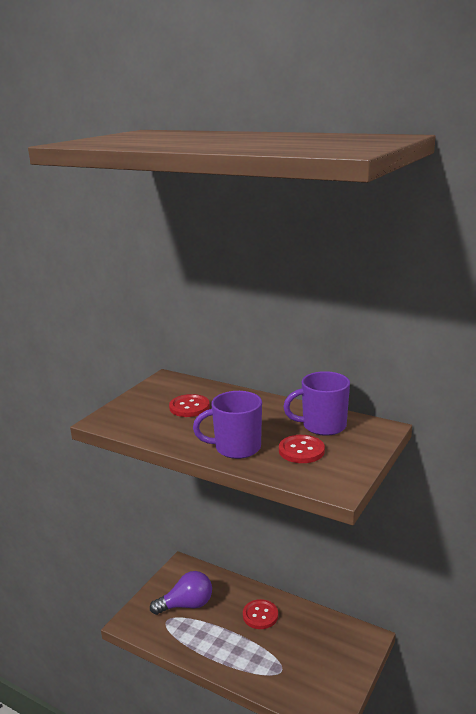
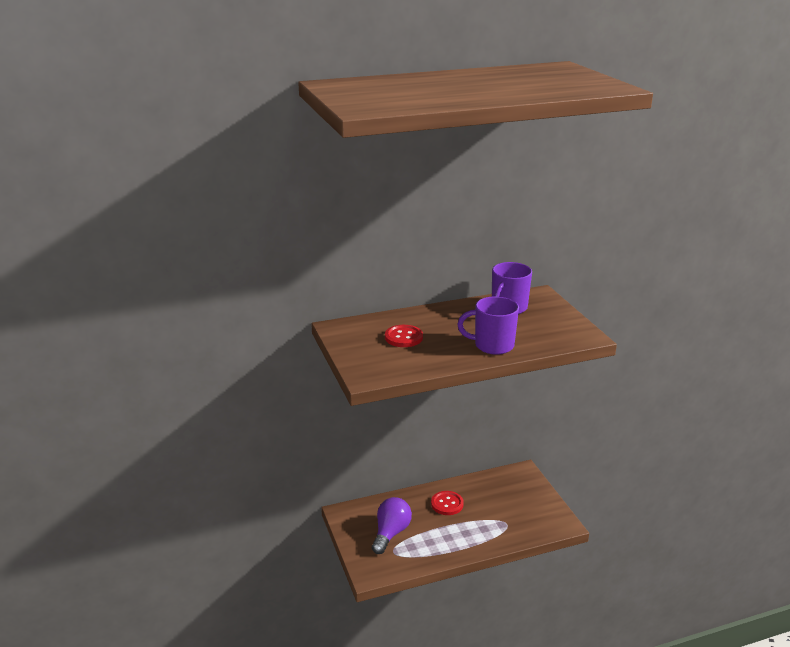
camera: 50 degrees left, 5 degrees up
purple mug [193,391,262,459] -> purple mug turned 60 degrees clockwise [457,296,519,355]
red button [279,435,325,463] -> none

